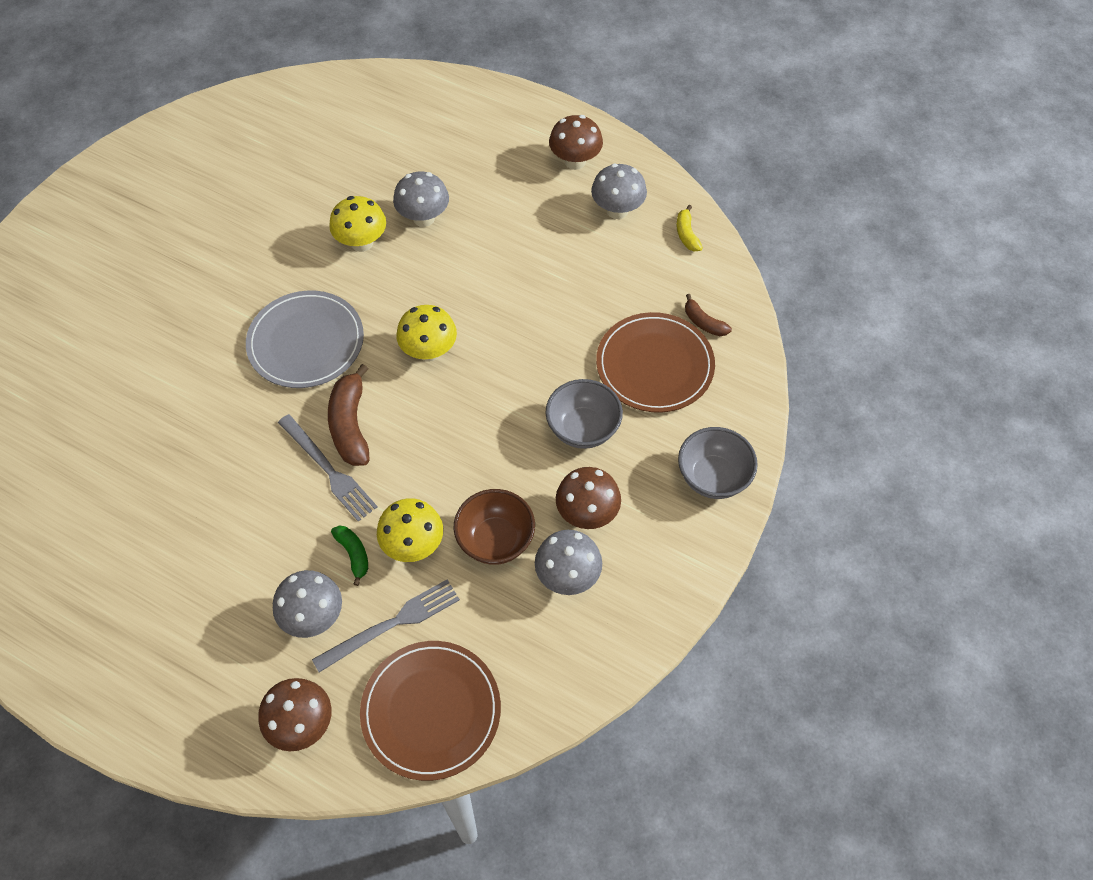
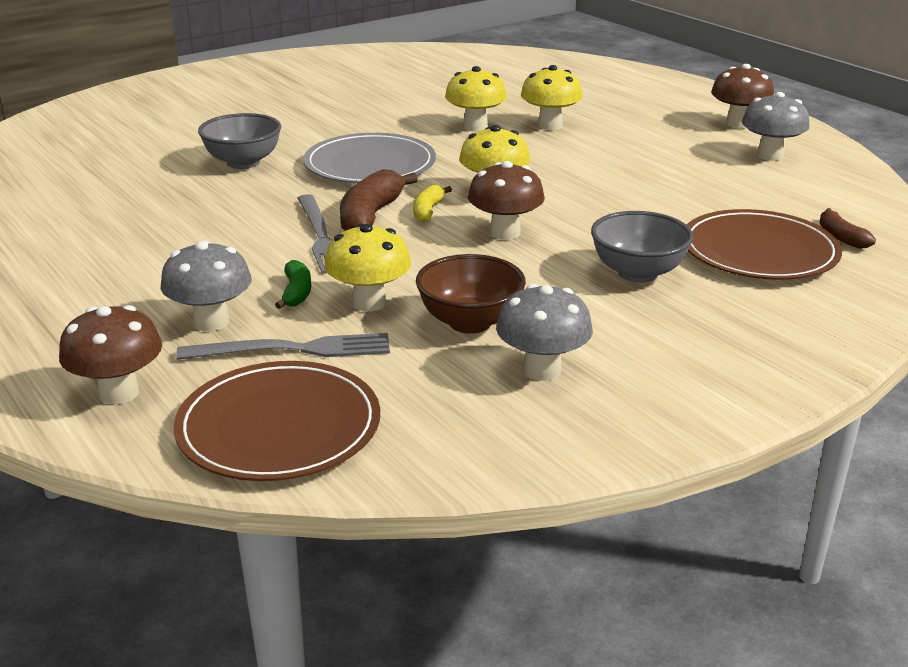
camera: 25 degrees right, 30 degrees down
grey mushroom [393,172,449,227] -> yellow mushroom [521,65,583,130]
brown mushroom [556,467,621,529] -> brown mushroom moved to [468,161,545,240]
yellow banana [677,205,703,252] -> yellow banana moved to [413,185,452,222]
grey bowl [678,427,758,499] -> grey bowl moved to [198,113,281,169]

